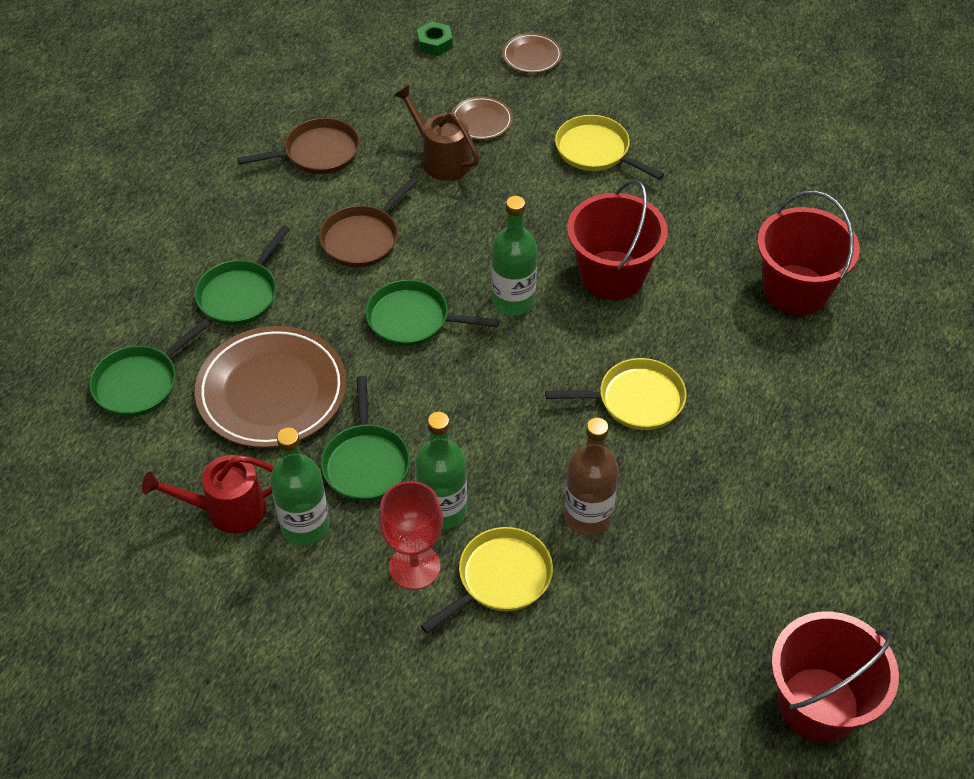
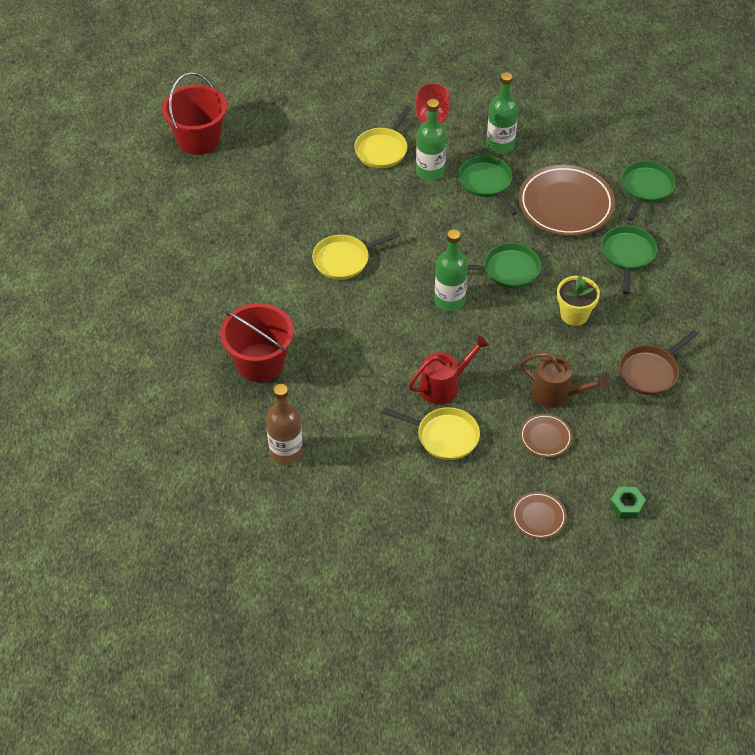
camera: 160 degrees right, 0 degrees up
red watering can [142,455,274,534] -> red watering can moved to [408,335,489,405]
brown pan [319,177,418,267] -> yellow flower pot [557,275,600,326]
brown bottle [564,418,619,536] -> brown bottle moved to [266,384,303,465]
red bucket [567,179,668,300] -> none

